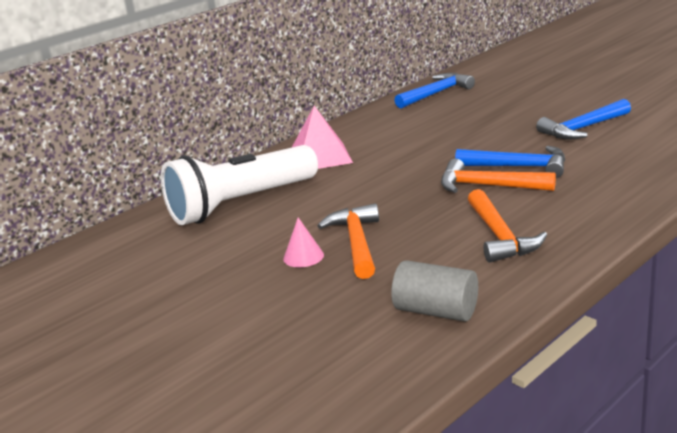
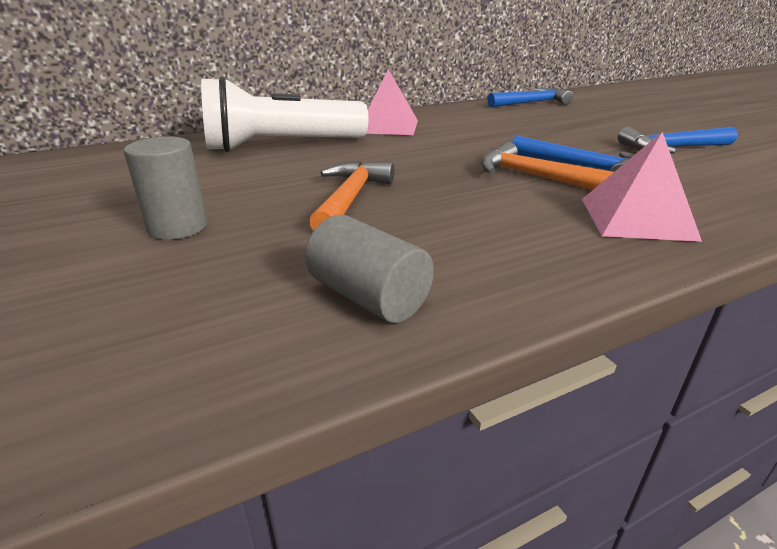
camera: 15 degrees right, 5 degrees up
pink cone [283,217,324,267] -> none
orange hammer [468,189,547,263] -> none
none -> grey cylinder [124,137,207,240]
none -> pink pyramid [582,132,702,242]

